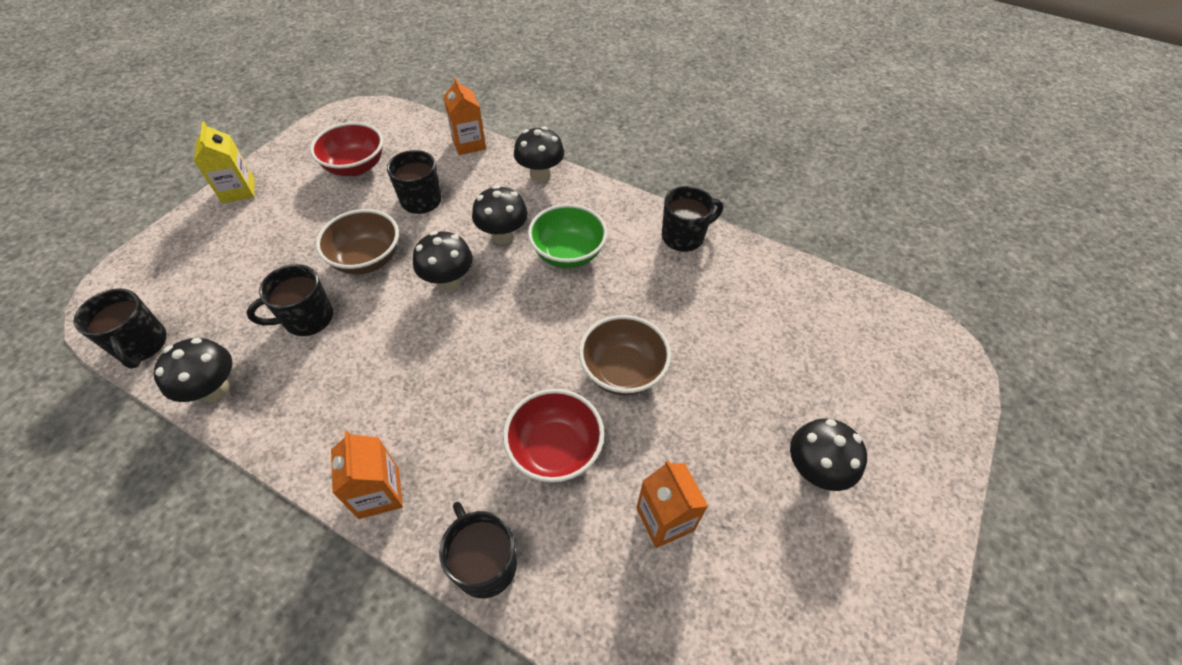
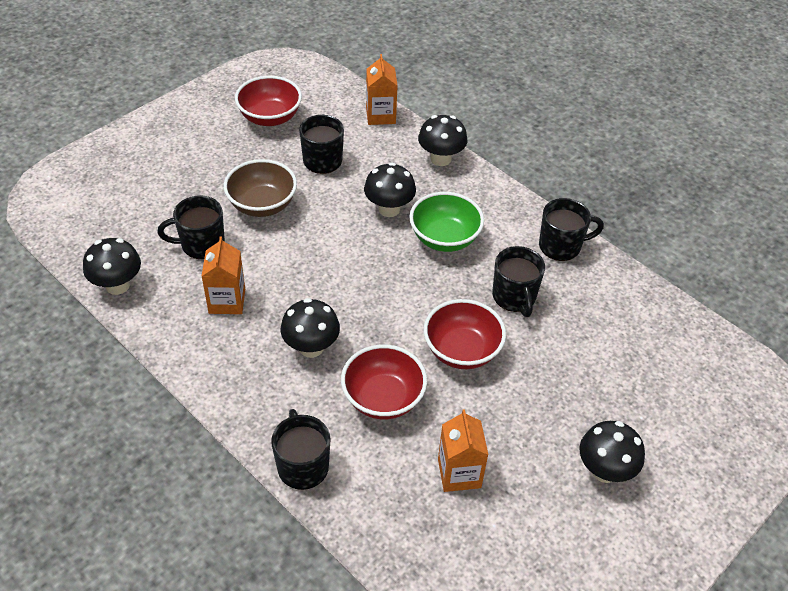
camera: 15 degrees right, 5 degrees down
black mug [73,288,167,369] -> black mug moved to [492,246,545,317]
yellow carton [194,121,254,203] -> none
orange carton [331,431,403,519] -> orange carton moved to [201,236,245,314]
black mushroom [413,231,473,291] -> black mushroom moved to [281,298,340,358]
brown bowl [579,315,671,396] -> red bowl [424,299,506,369]

